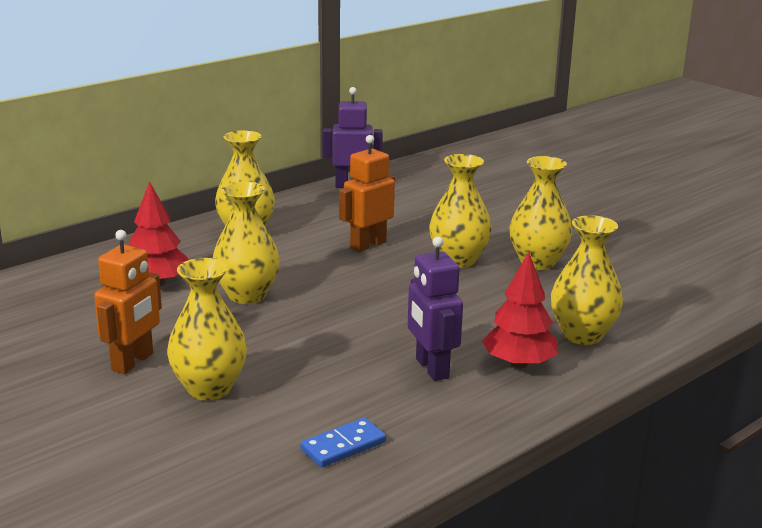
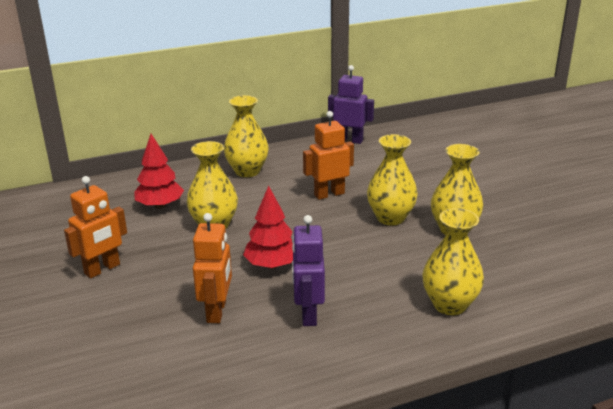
camera: 20 degrees right, 5 degrees up
yellow vase [167,258,247,401] -> none
blue domino [300,418,386,467] -> none
red tree [482,252,558,368] -> red tree moved to [243,185,293,269]
none -> orange robot [193,213,232,323]

